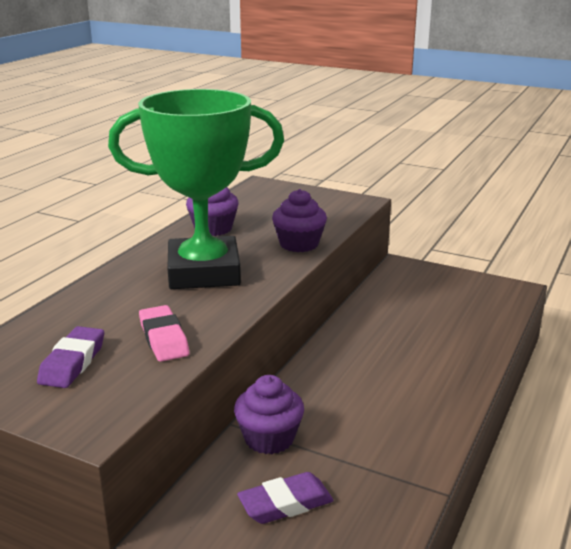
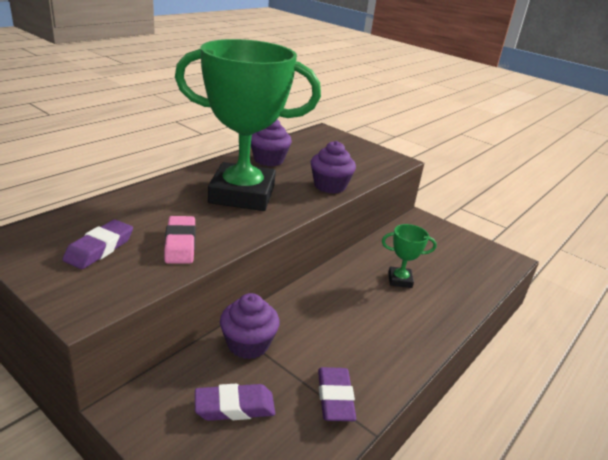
camera: 10 degrees right, 5 degrees up
none -> purple eraser [318,367,356,421]
none -> green trophy [382,224,437,288]

